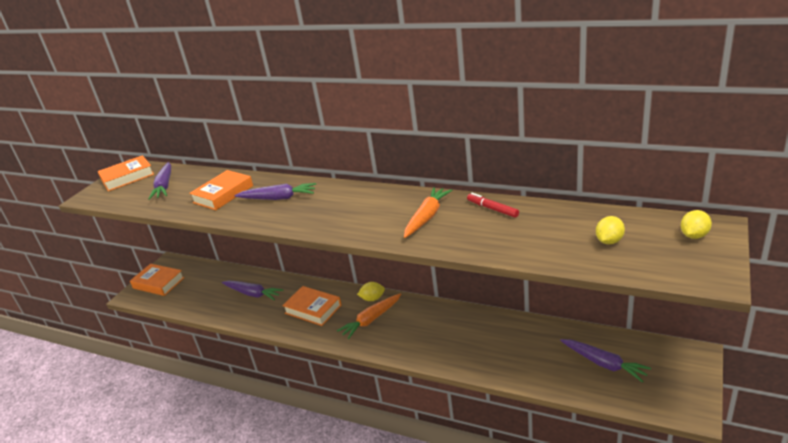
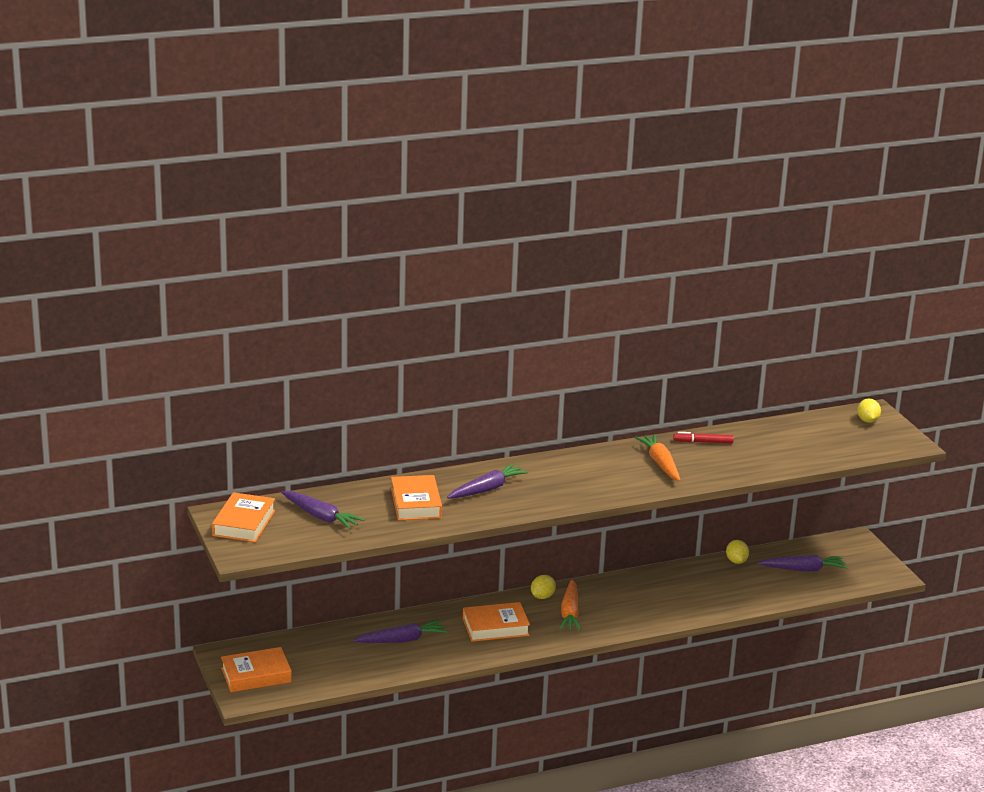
camera: 50 degrees left, 5 degrees down
yellow lemon [596,216,625,244] -> yellow lemon moved to [726,540,749,564]

